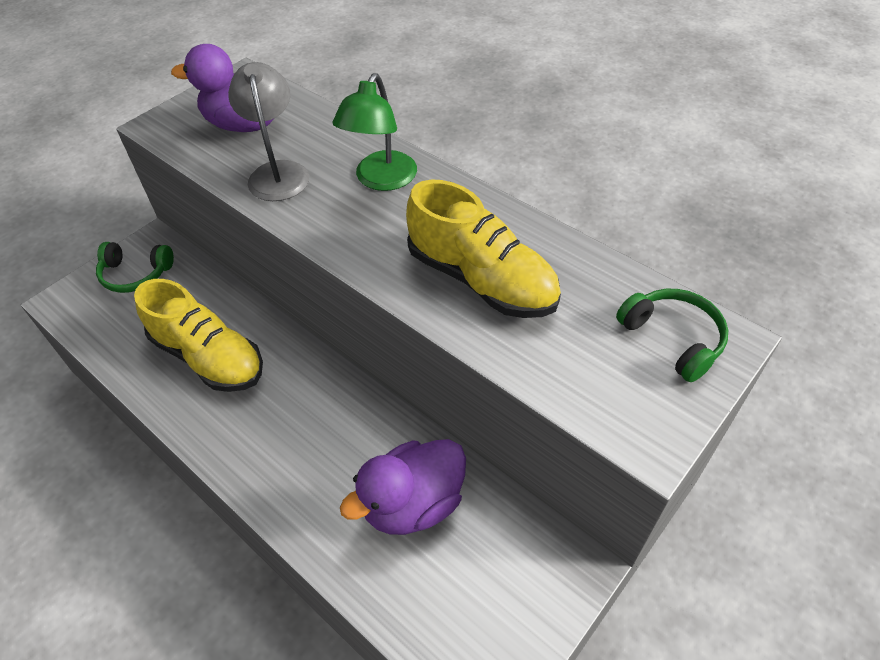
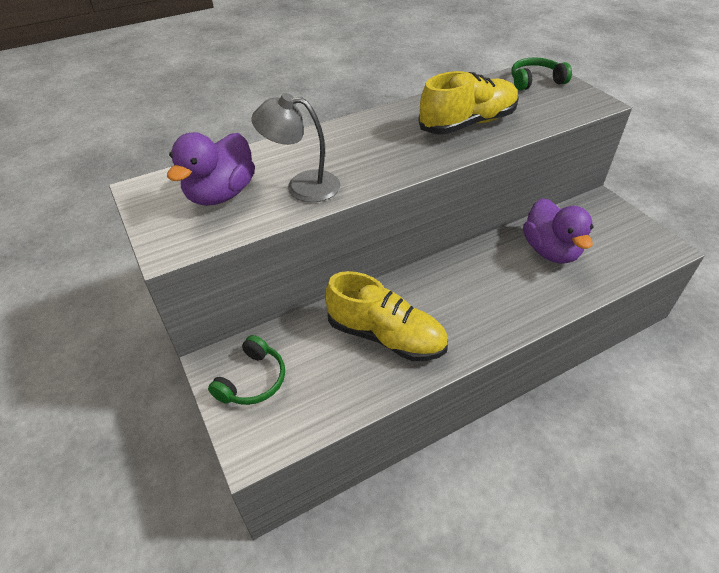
camera: 70 degrees left, 5 degrees down
yellow shoe [134,279,263,392] -> yellow shoe turned 60 degrees clockwise [325,271,448,361]
green lamp [332,73,417,191] -> none

